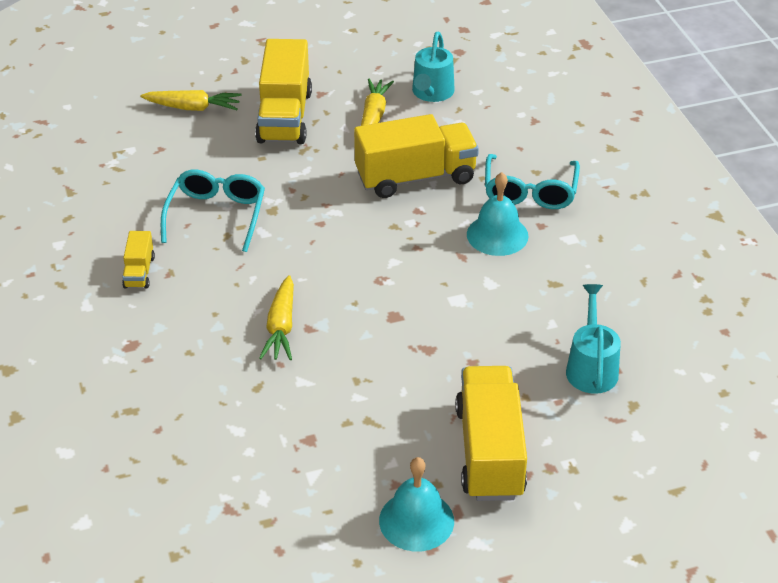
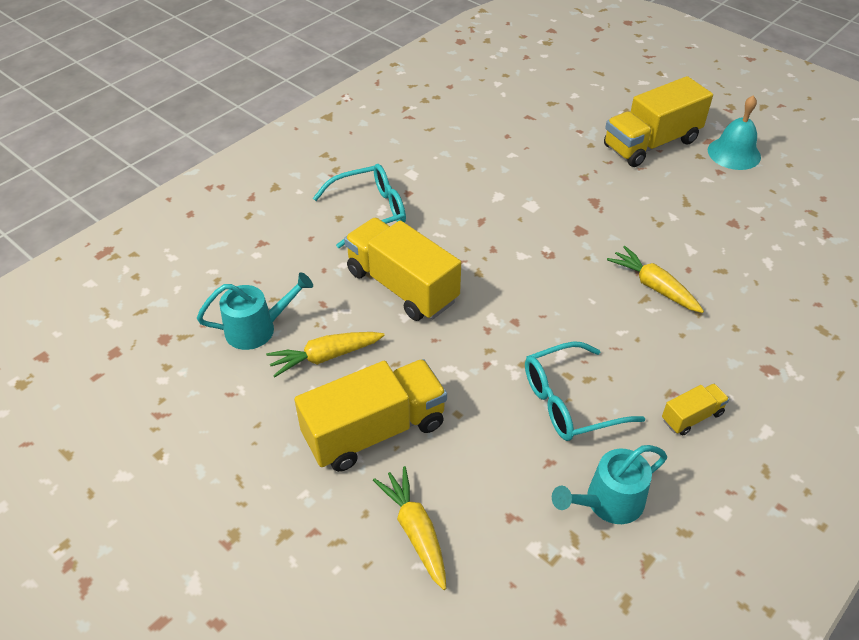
camera: 120 degrees left, 5 degrees up
yellow carrot [259,275,294,360] -> yellow carrot turned 105 degrees counterclockwise [607,246,704,313]
turquoise bell [467,172,529,256] -> none
turquoise watering can [566,284,621,394] -> turquoise watering can moved to [552,445,667,524]

